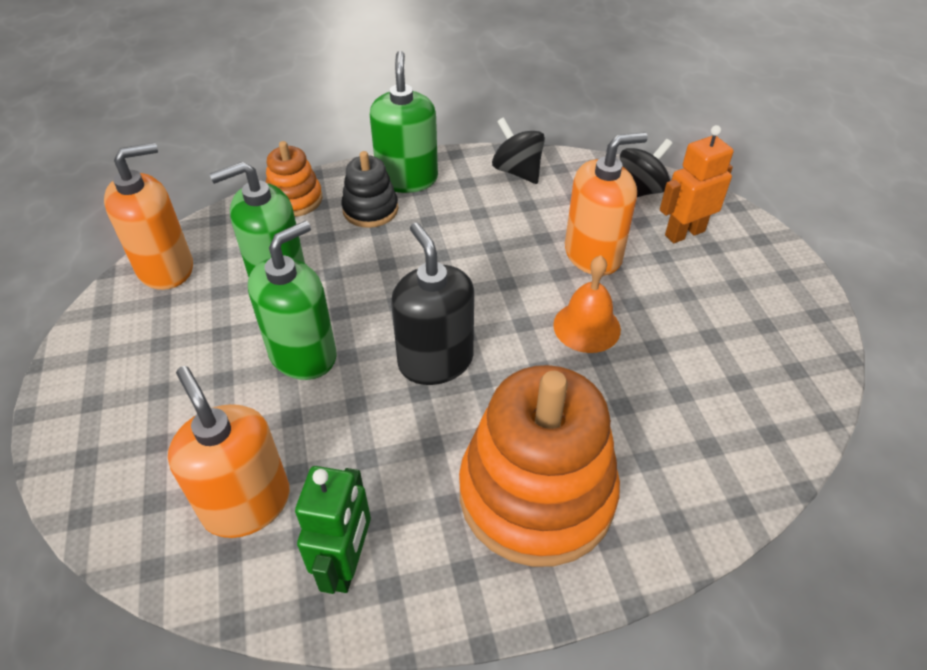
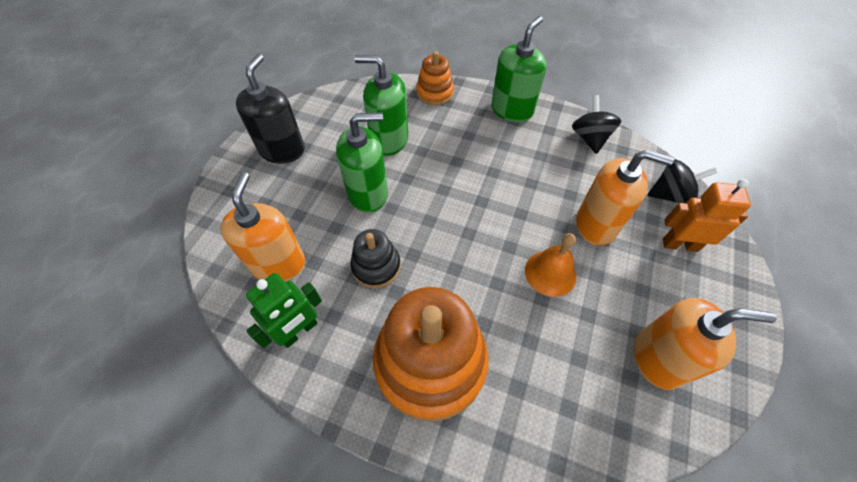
camera: 35 degrees right, 10 degrees up
orange soap dispenser [104,142,193,290] -> orange soap dispenser moved to [634,298,777,390]
black stacking toy [341,151,398,228] -> black stacking toy moved to [350,229,401,288]
black soap dispenser [391,223,474,385] -> black soap dispenser moved to [236,54,305,164]

